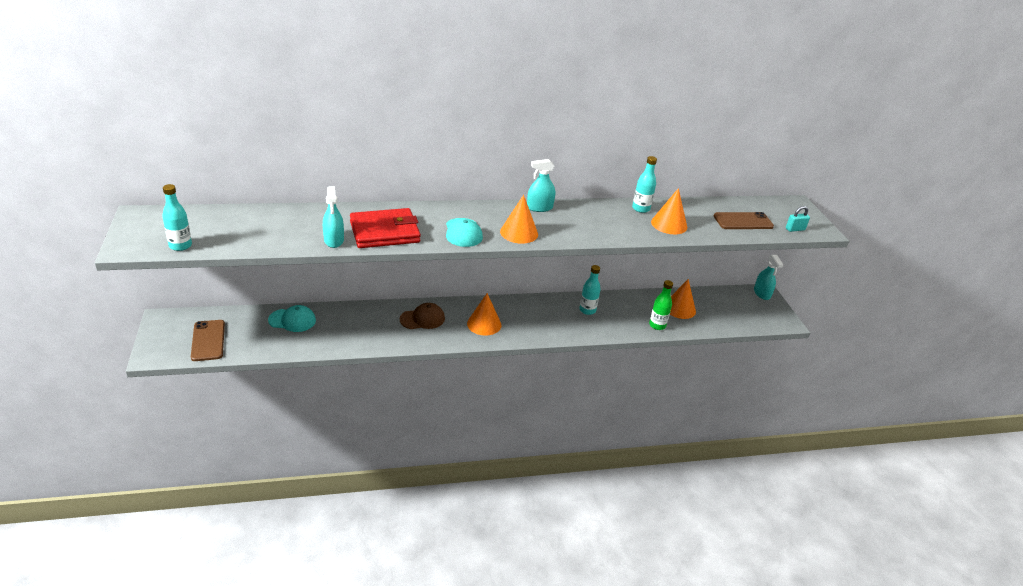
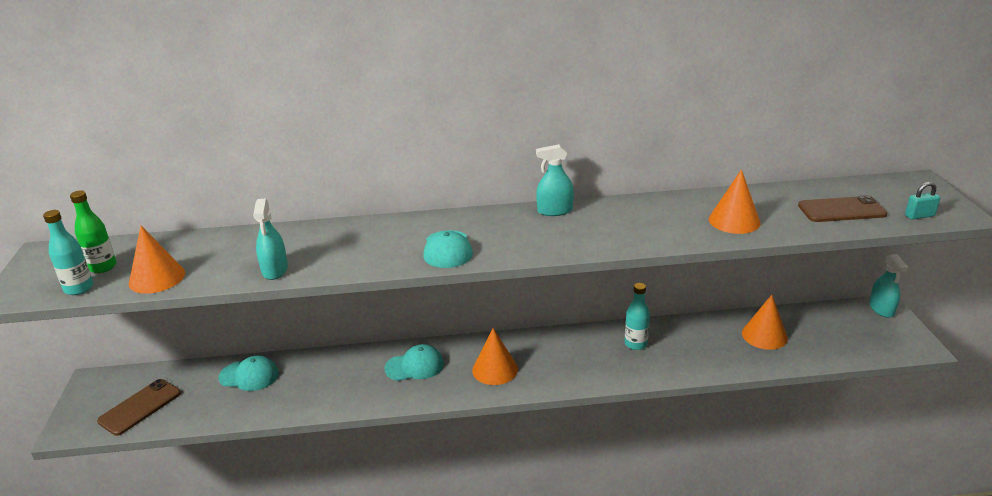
camera: 10 degrees right, 5 degrees down
brown phone [191,320,225,361] -> brown phone turned 45 degrees clockwise [97,379,181,436]
red wallet [350,208,421,248] -> none
brown cap [400,303,445,329] -> turquoise cap [385,344,444,381]
orange cone [500,195,538,244] -> orange cone moved to [129,226,185,294]
turquoise bottle [632,156,657,213] -> none
green bottle [649,280,673,330] -> green bottle moved to [70,190,117,273]

